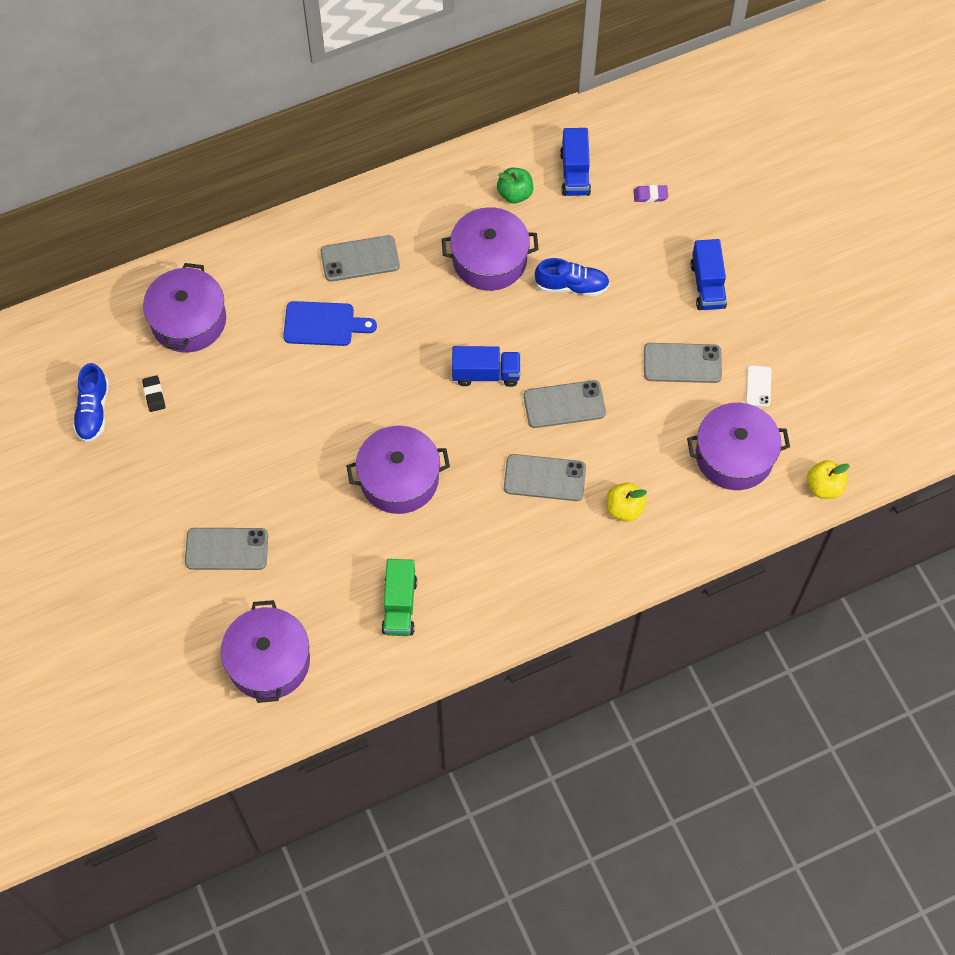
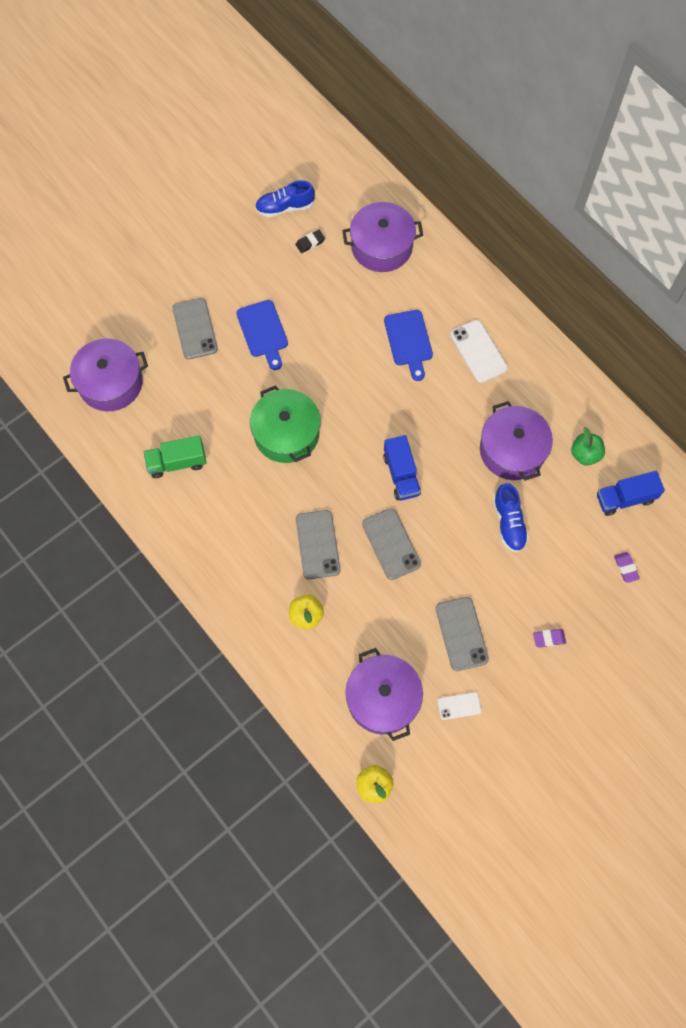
camera: 75 degrees right, 5 degrees up
grey phone [320,235,400,282] -> white phone [450,320,508,383]
purple pot [346,426,450,514] -> green pot [250,385,321,463]
blue truck [691,239,727,310] -> purple eraser [533,629,566,647]
none -> blue cutting board [236,300,288,370]

